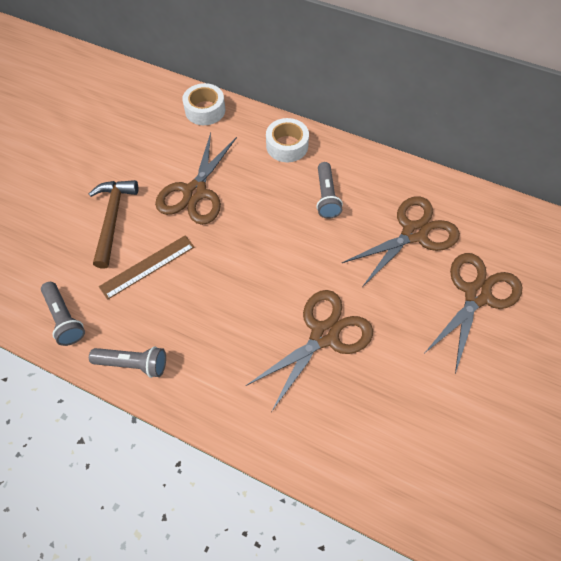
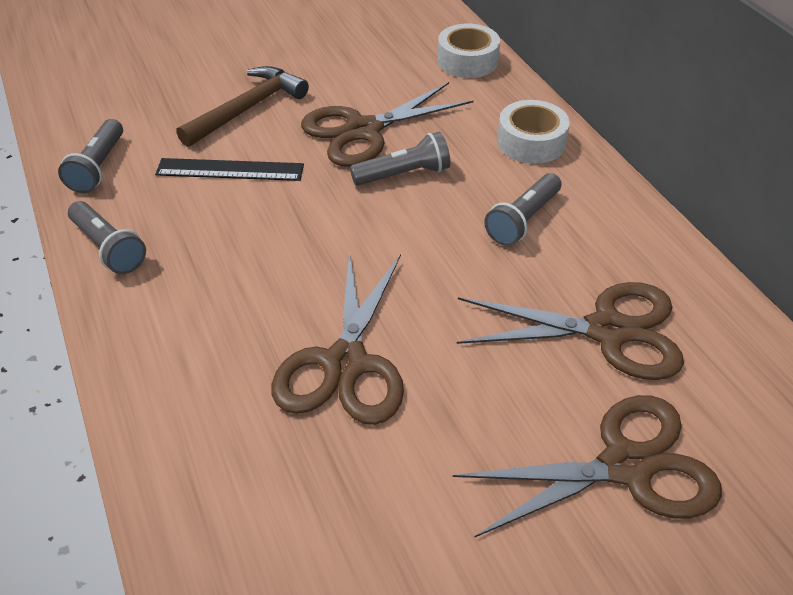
camera: 40 degrees right, 15 degrees down
brown ruler [99,235,194,300] -> black ruler [155,158,304,181]
brown scissors [246,290,373,412] -> brown scissors turned 105 degrees clockwise [271,250,404,425]
none -> grey flashlight [350,132,450,186]

